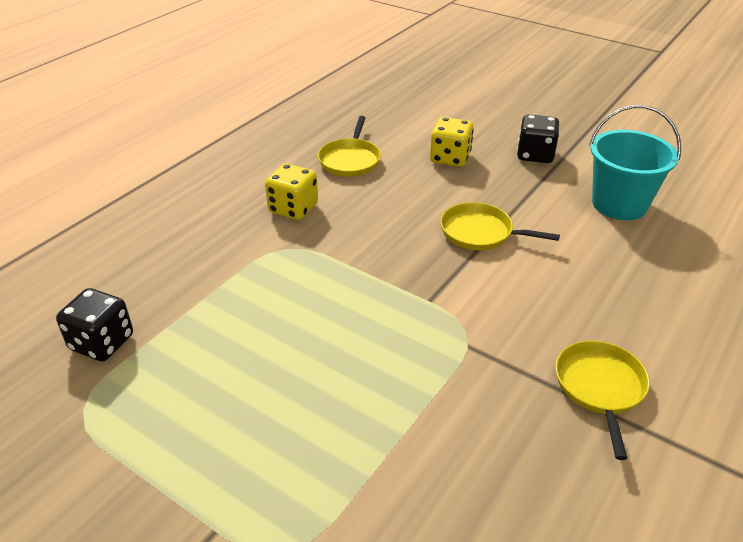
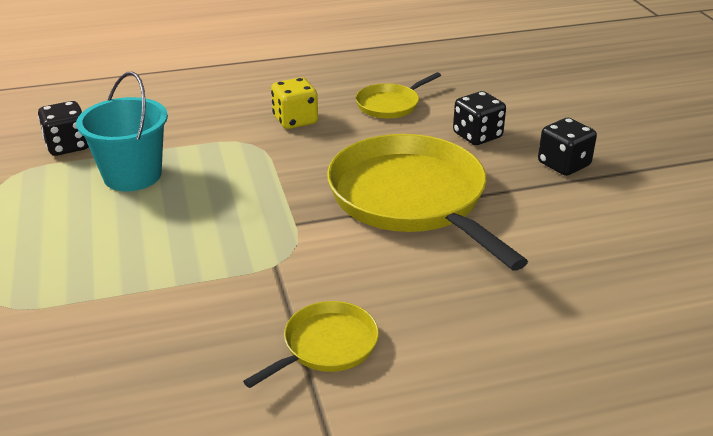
camera: 40 degrees right, 5 degrees down
yellow dice [430,117,474,167] -> black dice [453,91,506,145]
yellow pan [441,202,560,250] -> yellow pan [327,134,528,271], size x2.10
turquoise bucket [589,105,681,220] -> turquoise bucket moved to [76,72,168,191]

